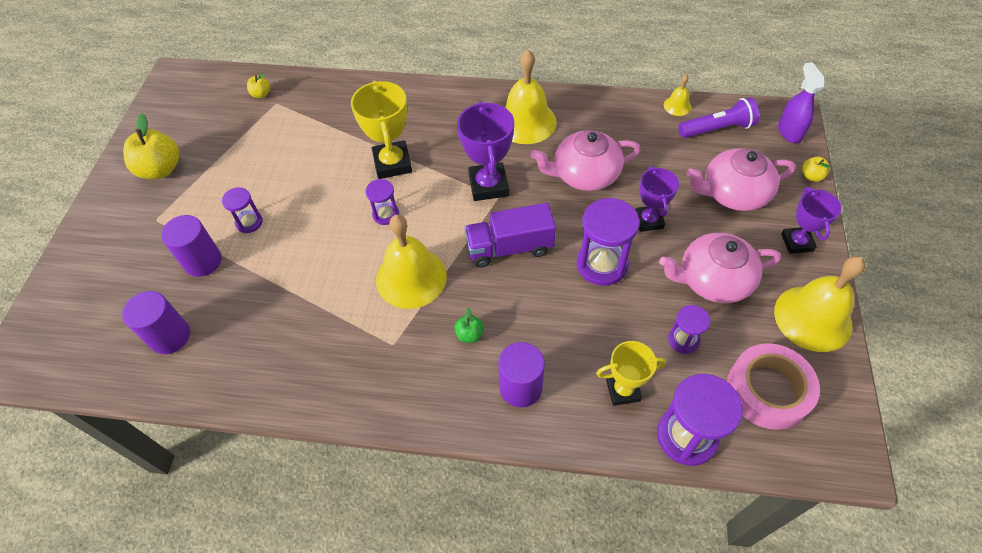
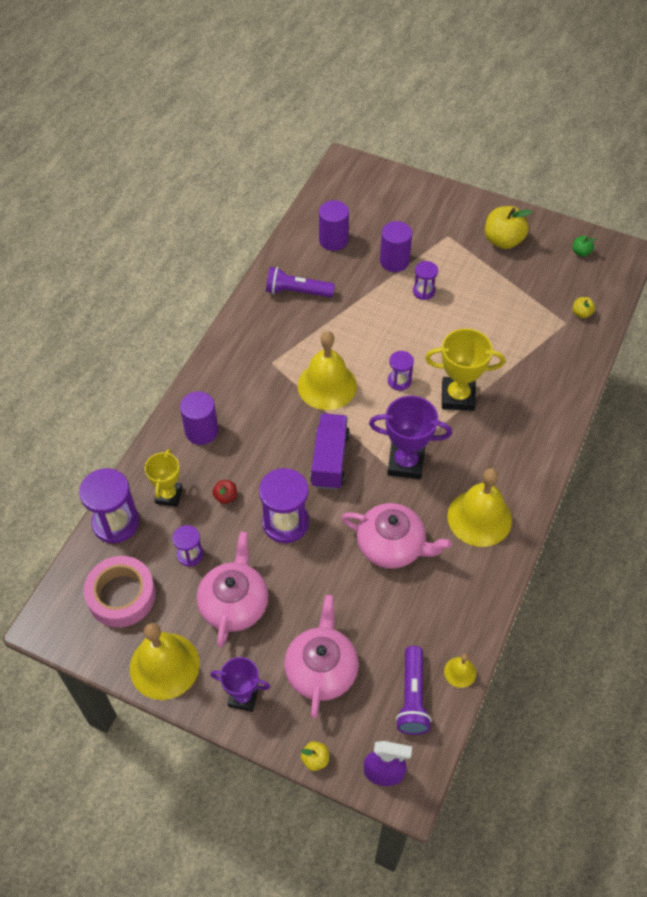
camera: 105 degrees right, 0 degrees up
green apple [454,308,484,343] -> green apple moved to [573,236,596,257]
pink teapot [530,130,641,191] -> pink teapot turned 105 degrees clockwise [341,503,452,569]
purple trophy [635,166,679,232] -> none
none -> red apple [213,480,237,504]
none -> purple flashlight [266,267,335,297]

